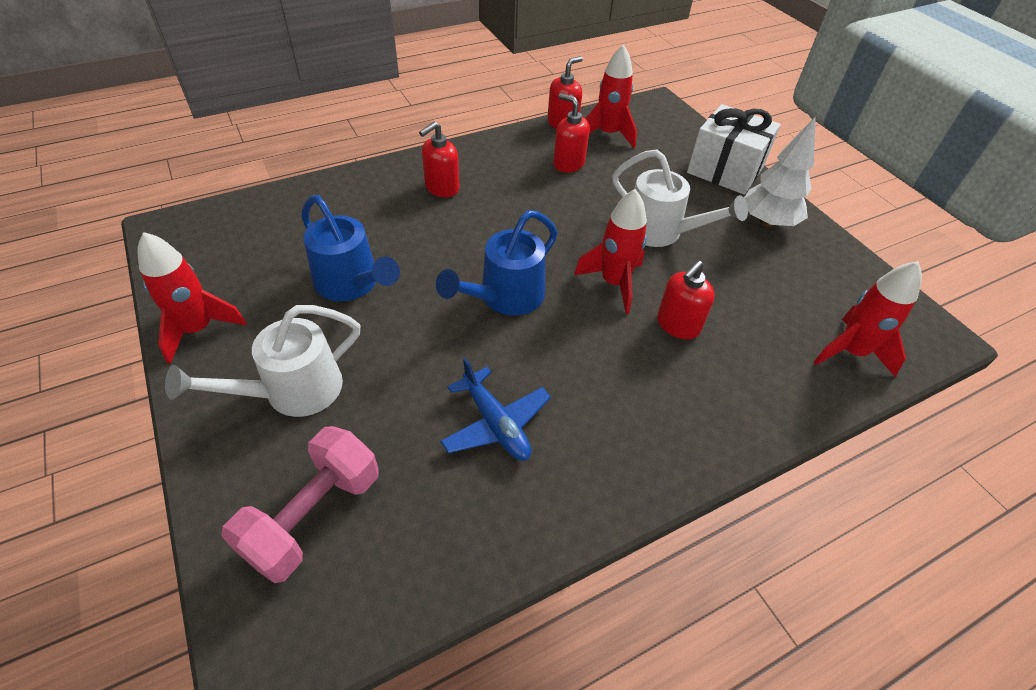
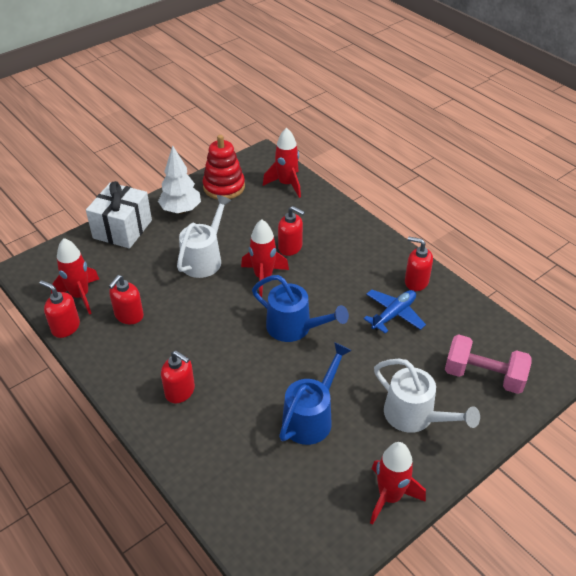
camera: 100 degrees left, 5 degrees down
none -> red stacking toy [203,135,245,199]
none -> red soap dispenser [405,237,433,291]

